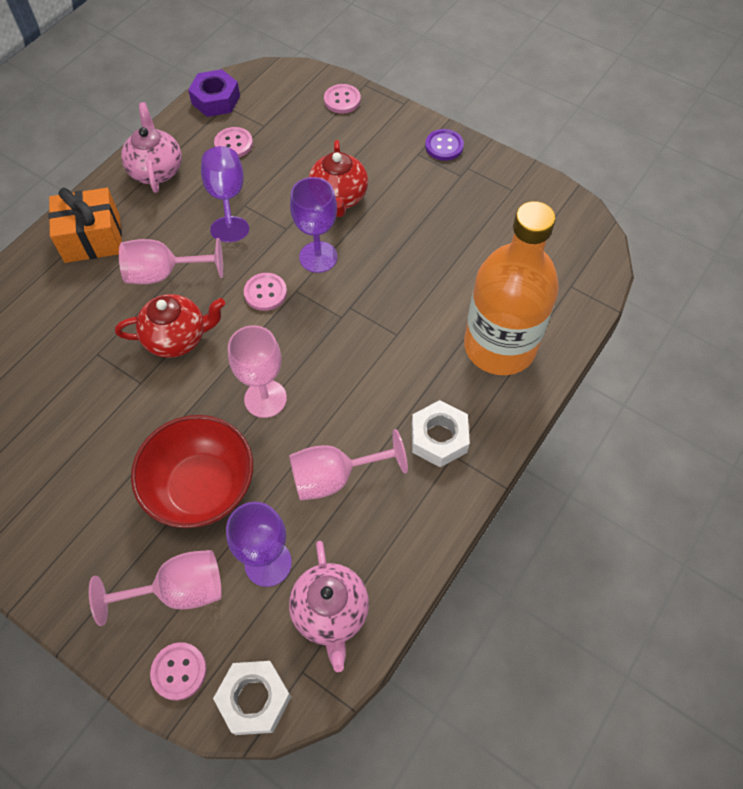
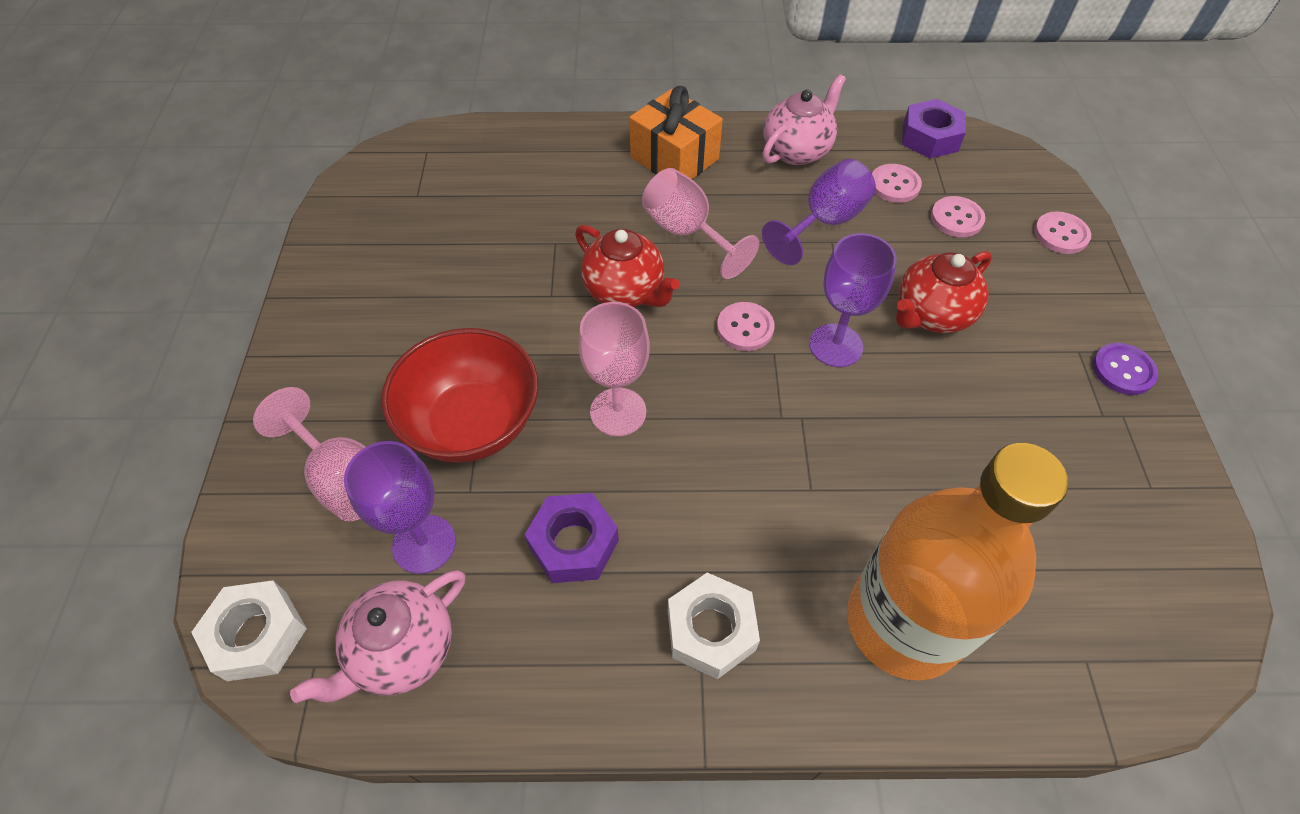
camera: 55 degrees right, 5 degrees down
pink button [150,642,207,701] -> pink button moved to [931,196,985,237]
pink goblet [289,429,408,500] -> purple nut [524,493,619,583]

